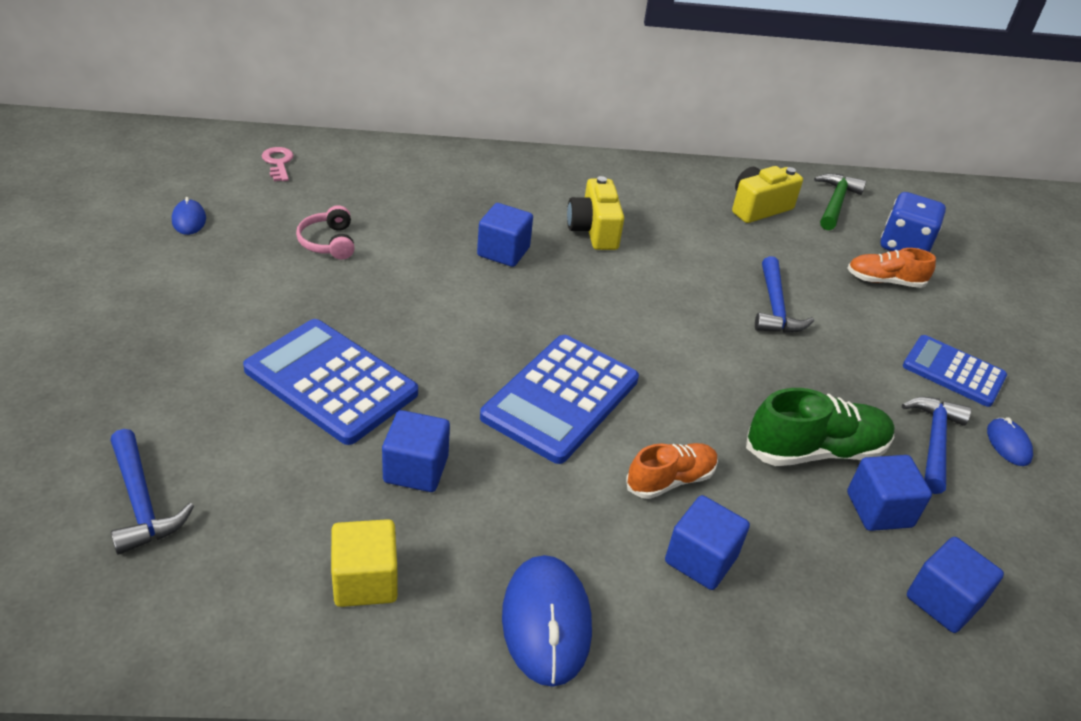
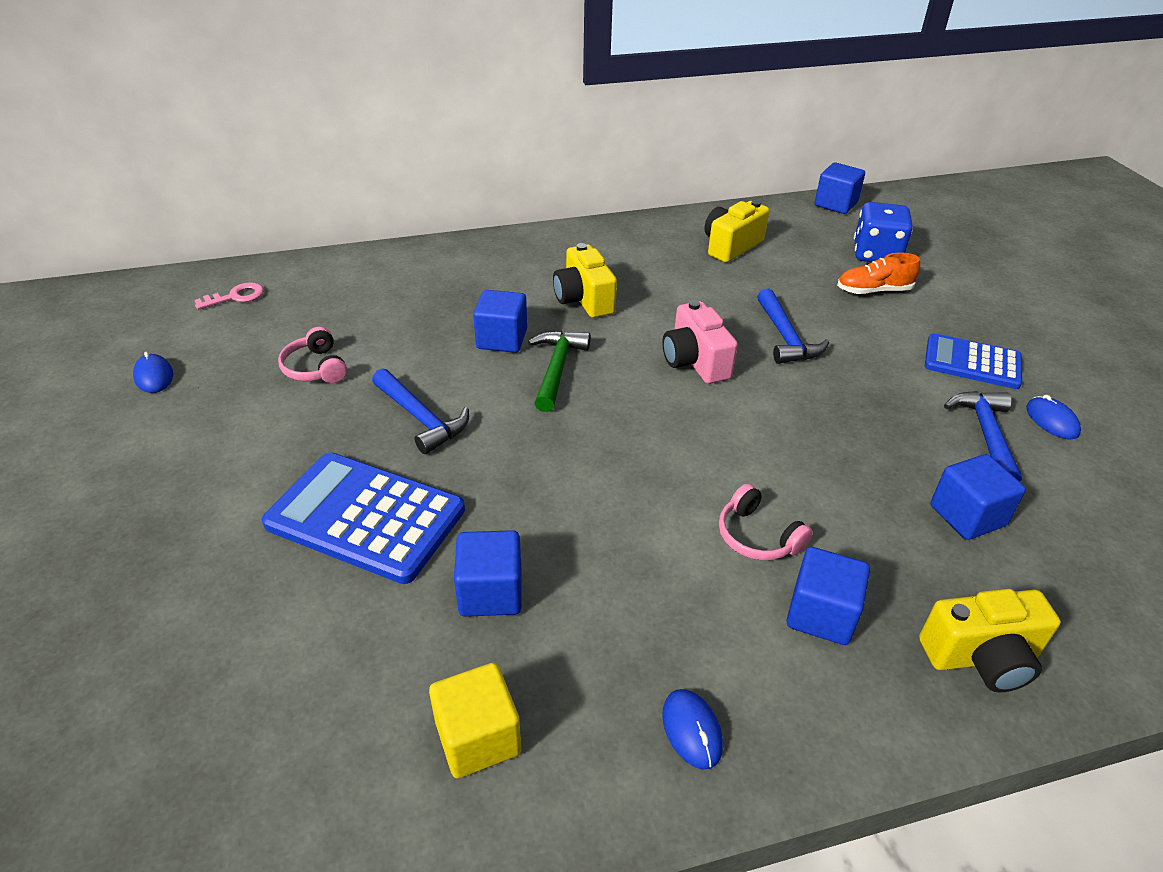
camera: 10 degrees left, 0 degrees up
blue hammer [110,429,194,554] -> blue hammer moved to [372,368,469,454]
pink key [262,147,294,181] -> pink key turned 90 degrees clockwise [195,282,264,310]
blue calculator [480,335,639,464] -> none
blue mouse [502,555,592,687] -> blue mouse [662,689,723,769], size x0.53
orange shoe [626,443,718,499] -> pink headphones [719,484,813,560]
green shoe [746,388,895,466] -> none
green hammer [814,173,866,230] -> green hammer moved to [528,330,591,412]
blue cube [907,537,1004,633] -> blue cube moved to [814,162,865,214]
none -> pink camera [662,300,738,384]
none -> yellow camera [919,589,1060,692]

